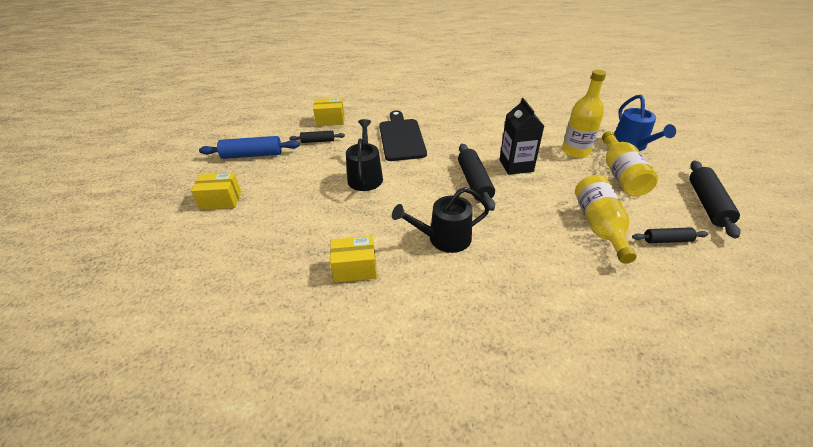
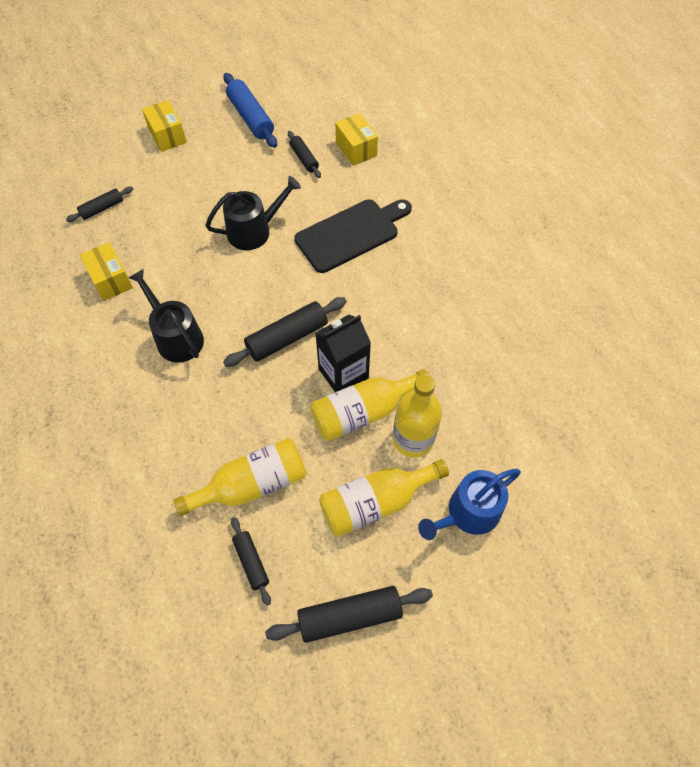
camera: 65 degrees right, 20 degrees up
none -> black rolling pin [66,187,133,222]
none -> yellow bottle [310,369,429,441]

